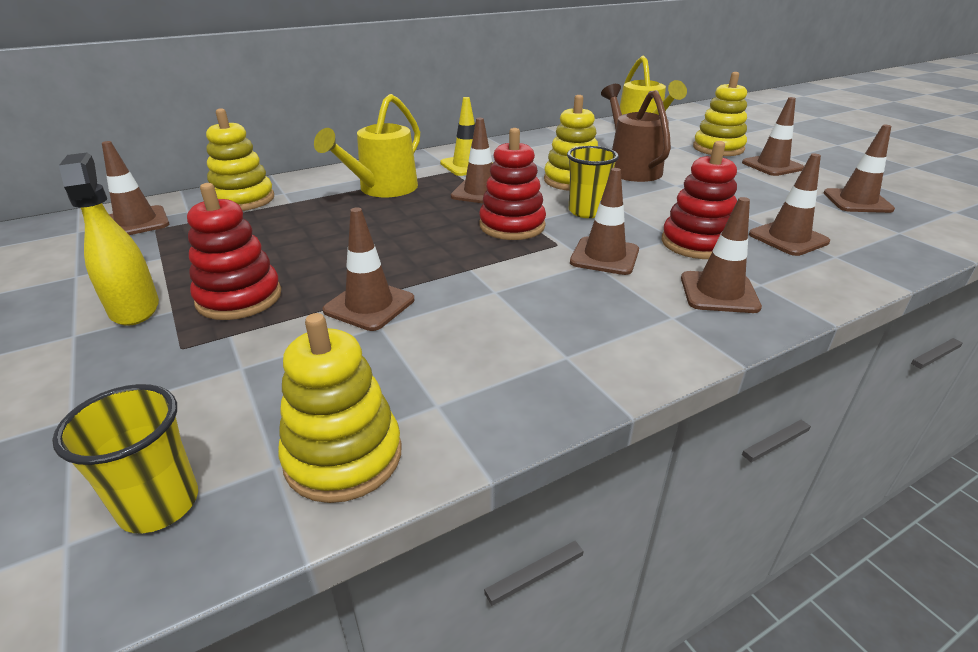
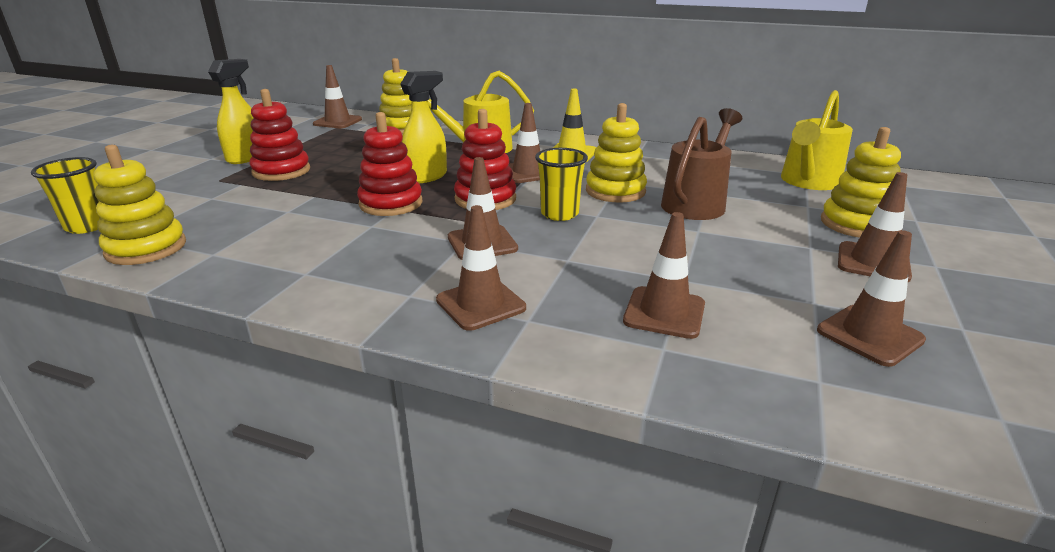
camera: 50 degrees right, 5 degrees down
brown traffic cone [323,207,414,331] -> none
red stacking toy [662,141,737,259] -> red stacking toy moved to [357,112,423,216]
none -> yellow spray bottle [401,71,447,183]

